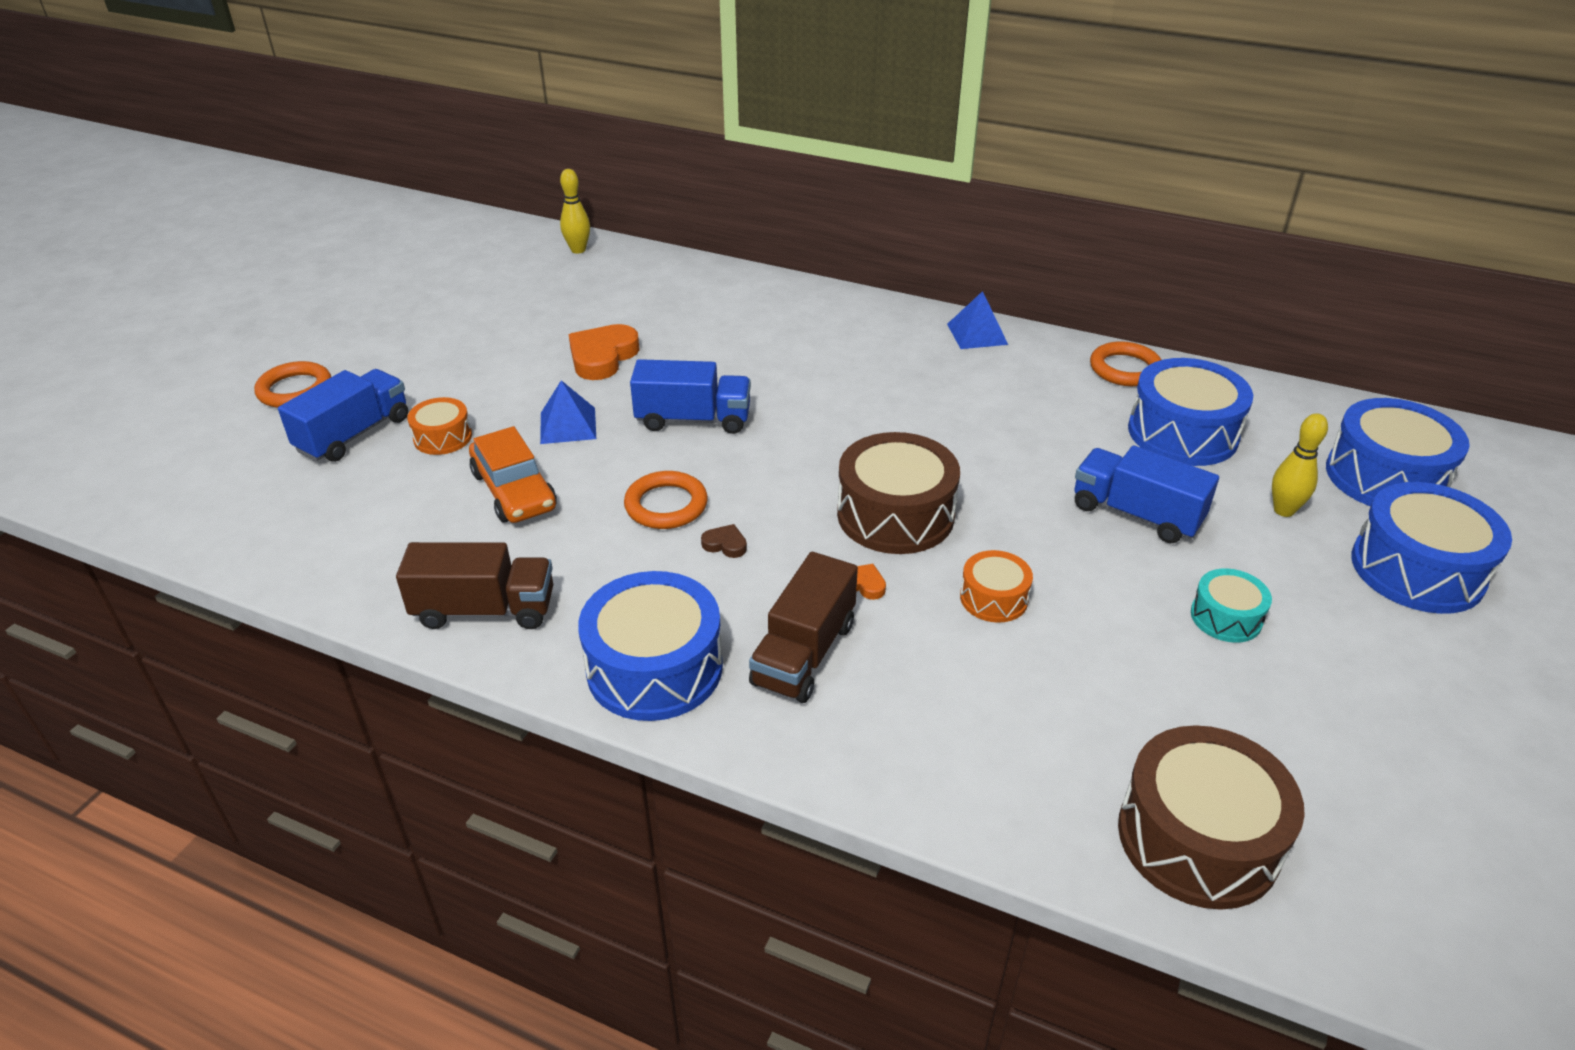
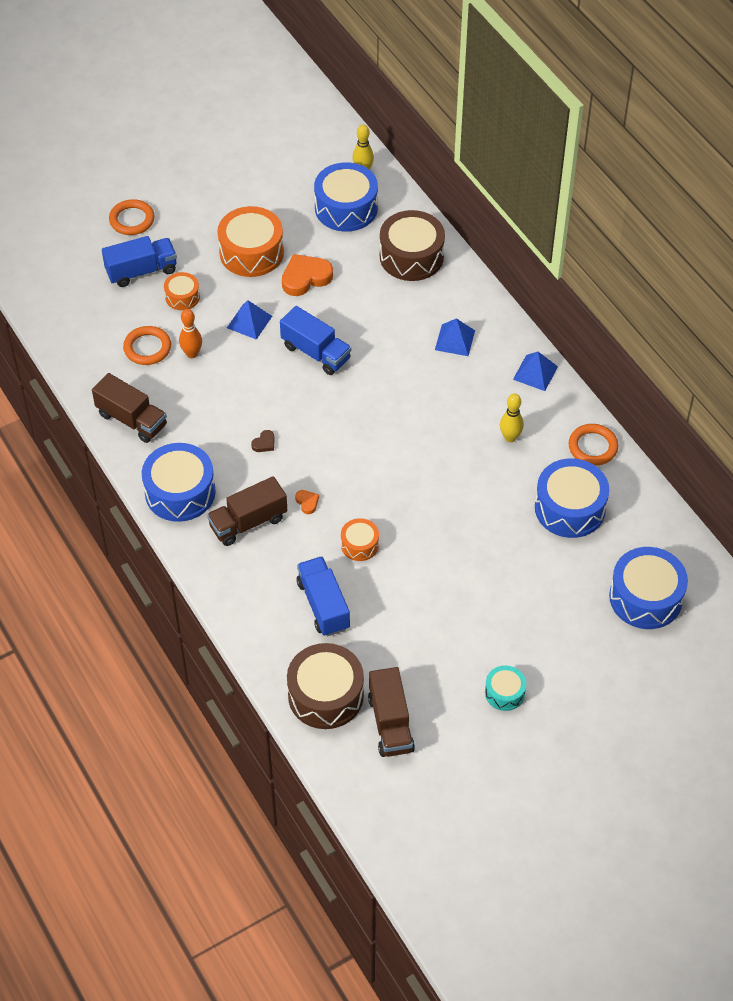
camera: 35 degrees right, 15 degrees up
orange car [469,426,557,523] -> orange bowling pin [179,309,202,358]
orange ring [624,471,708,529] -> orange ring moved to [123,326,171,365]
brown heart [701,524,747,558] -> brown heart turned 75 degrees clockwise [251,430,275,452]
brown drum [837,432,960,554] -> brown drum moved to [380,210,445,281]
blue truck [1074,445,1219,543] -> blue truck moved to [297,556,350,636]
turquoise drum [1191,568,1272,643] -> turquoise drum moved to [485,665,526,711]
yellow bowling pin [1272,413,1328,517] -> yellow bowling pin moved to [500,393,524,442]
blue drum [1351,482,1512,614] -> blue drum moved to [314,162,378,232]
none -> orange drum [217,206,284,277]
none -> brown truck [368,667,415,757]
none -> blue pyramid [435,318,475,356]

